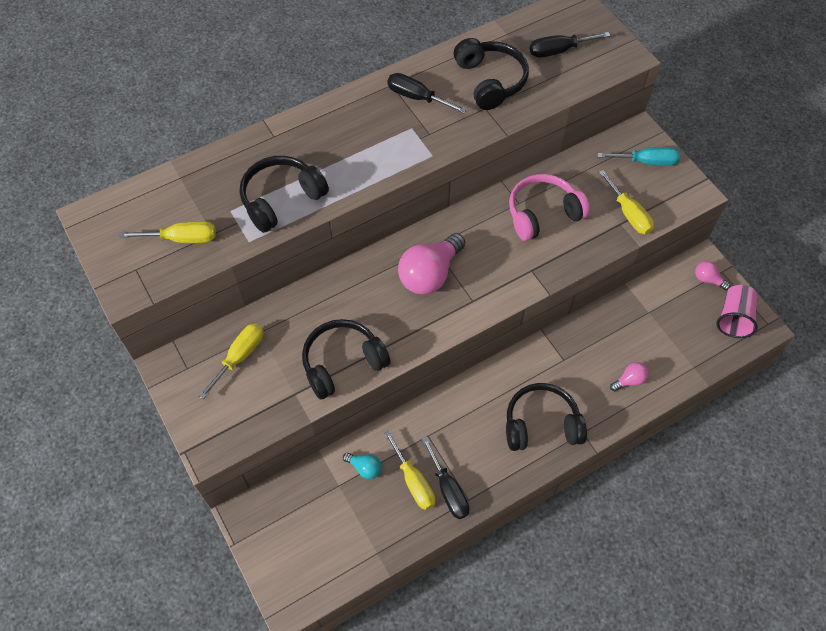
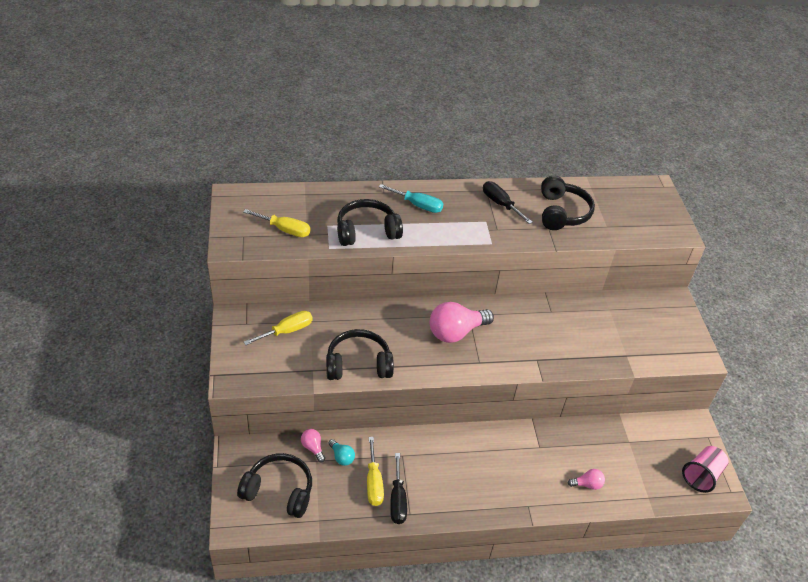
camera: 20 degrees right, 15 degrees down
black headphones [506,383,587,451] -> black headphones moved to [237,453,312,518]
pink headphones [509,174,590,241] -> none
black screwdriver [530,32,611,58] -> none
turquoise screwdriver [597,147,680,166] -> turquoise screwdriver moved to [379,184,443,213]
yellow screwdriver [599,170,654,234] -> none
pink light bulb [695,261,730,290] -> pink light bulb moved to [301,429,325,462]

